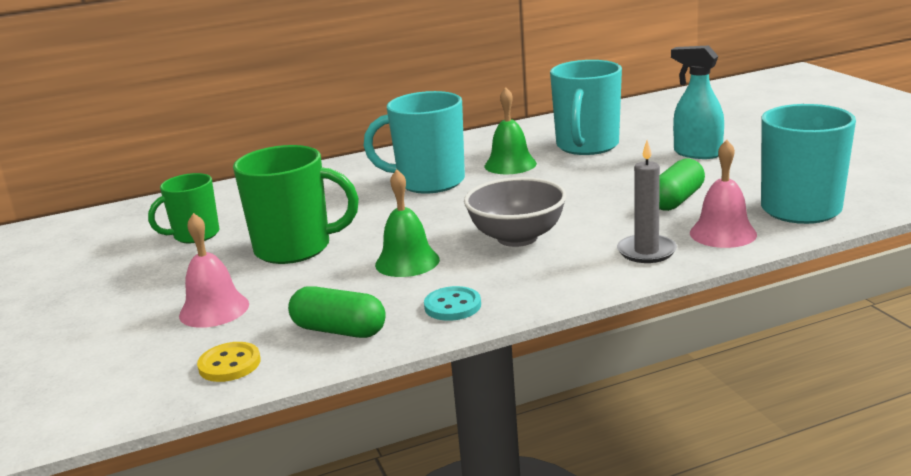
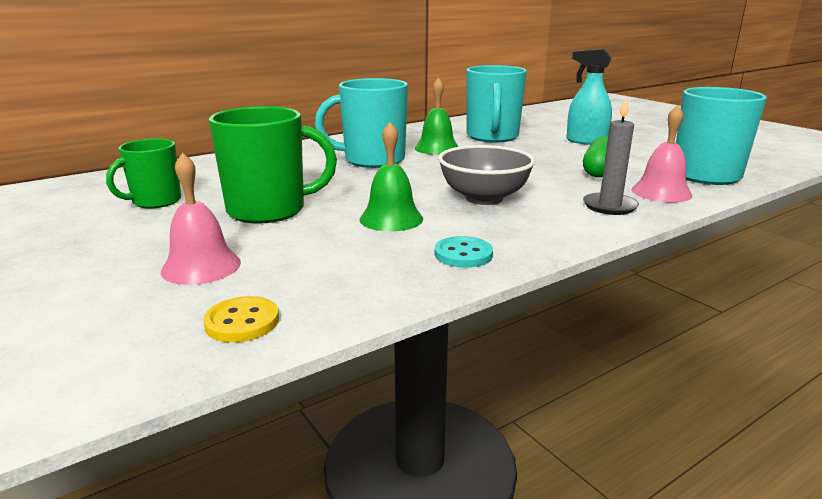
camera: 15 degrees left, 0 degrees up
green capsule [288,286,386,338] -> none

